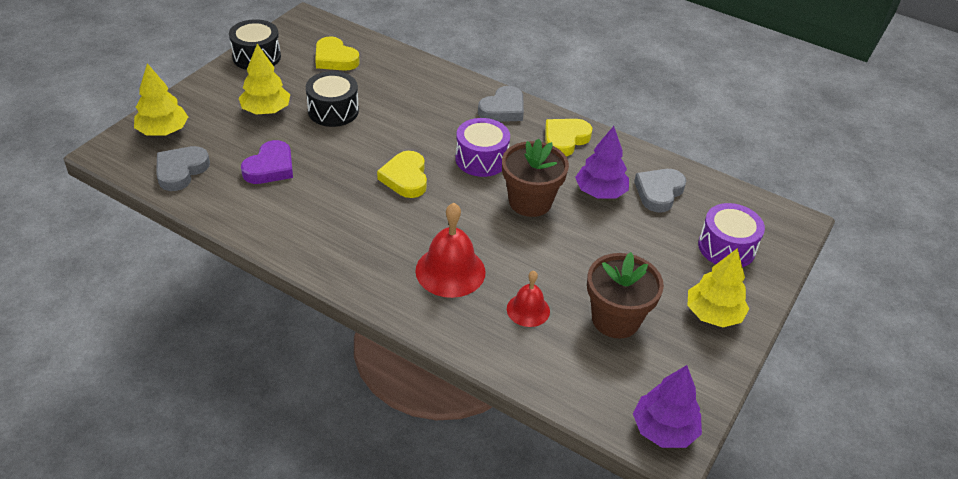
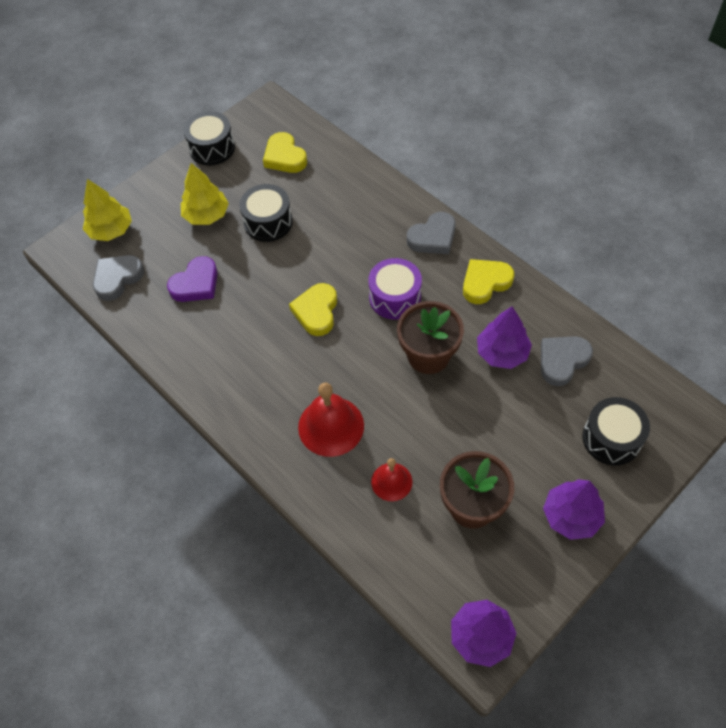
camera: 20 degrees right, 15 degrees up
yellow tree [687,248,749,327] -> purple tree [543,479,605,540]
purple drum [698,203,765,267] -> black drum [582,397,650,465]

